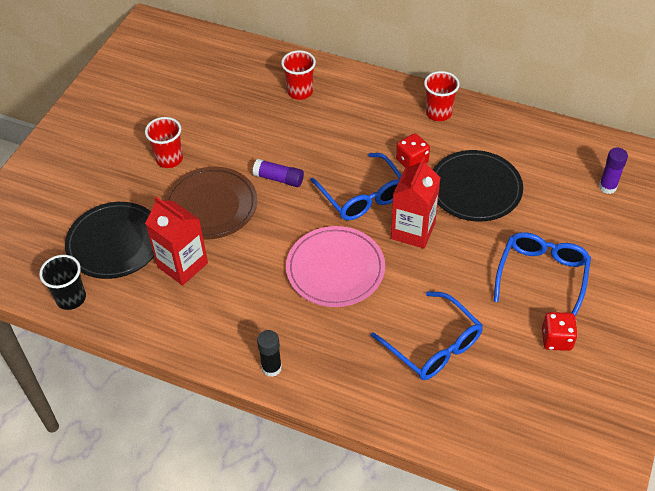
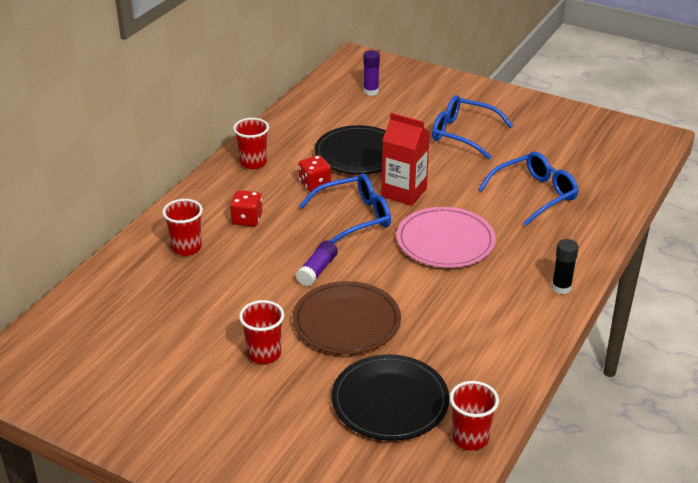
camera: 85 degrees left, 15 degrees down
black cup [39,255,86,310] -> red cup [450,381,499,450]
red carton [145,196,208,286] -> none
red dice [542,312,578,351] -> red dice moved to [230,190,262,227]

